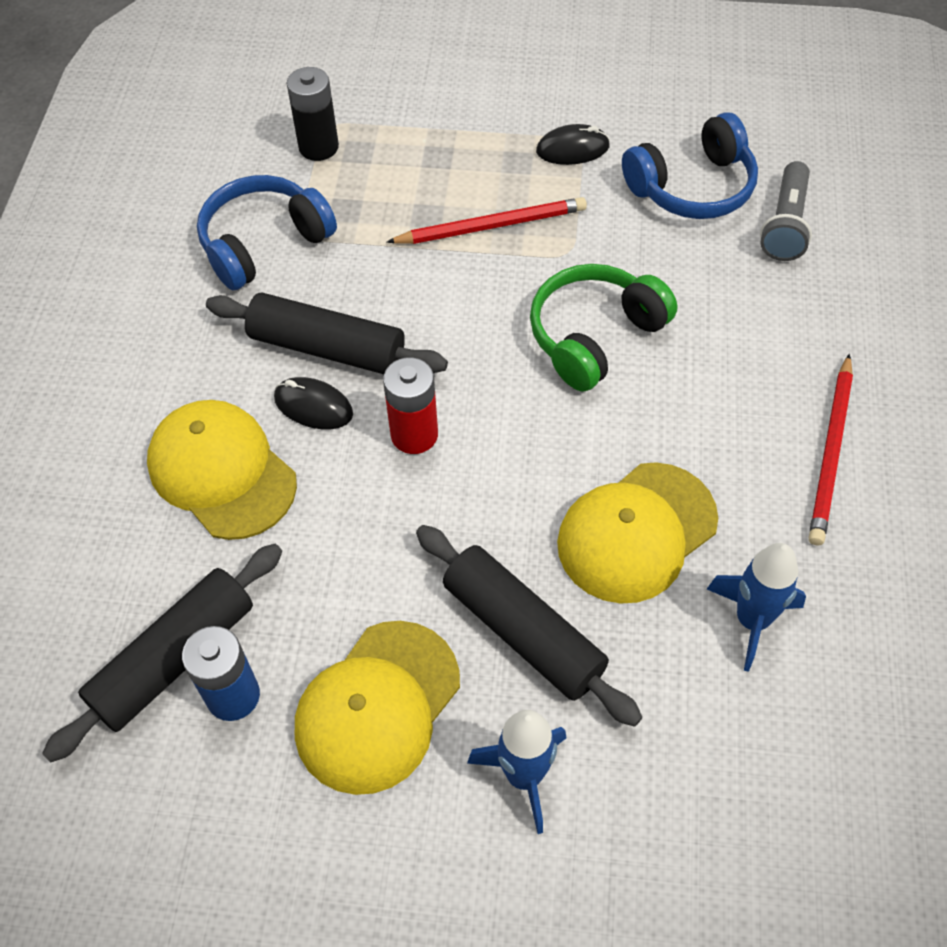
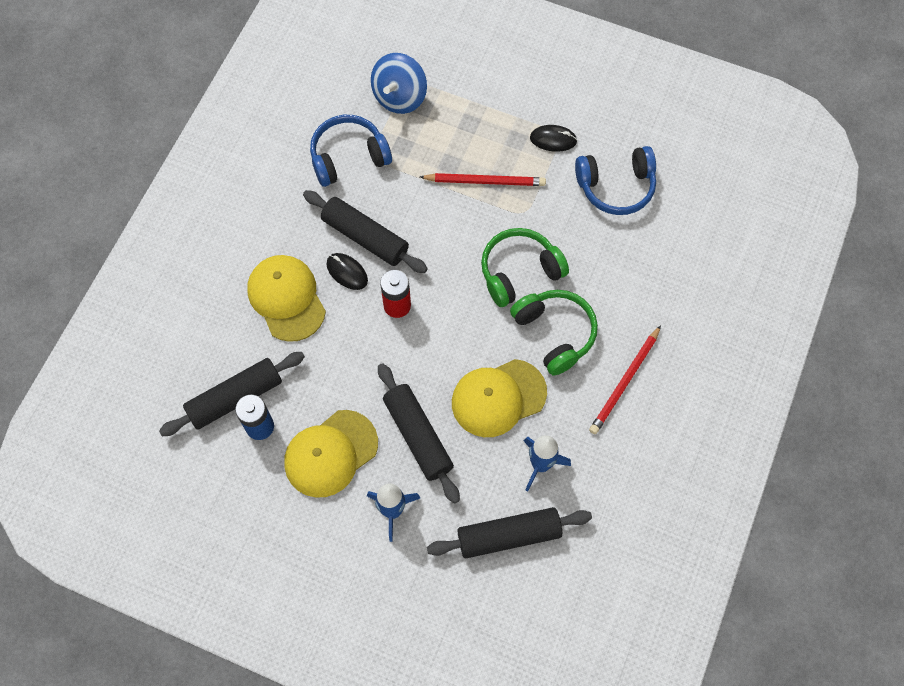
camera: 15 degrees right, 10 degrees up
black battery [287,67,339,161] -> blue spinning top [371,53,427,114]
grey flashlight [760,161,812,261] -> none
none -> black rolling pin [427,507,592,558]
none -> green headphones [510,290,598,376]

